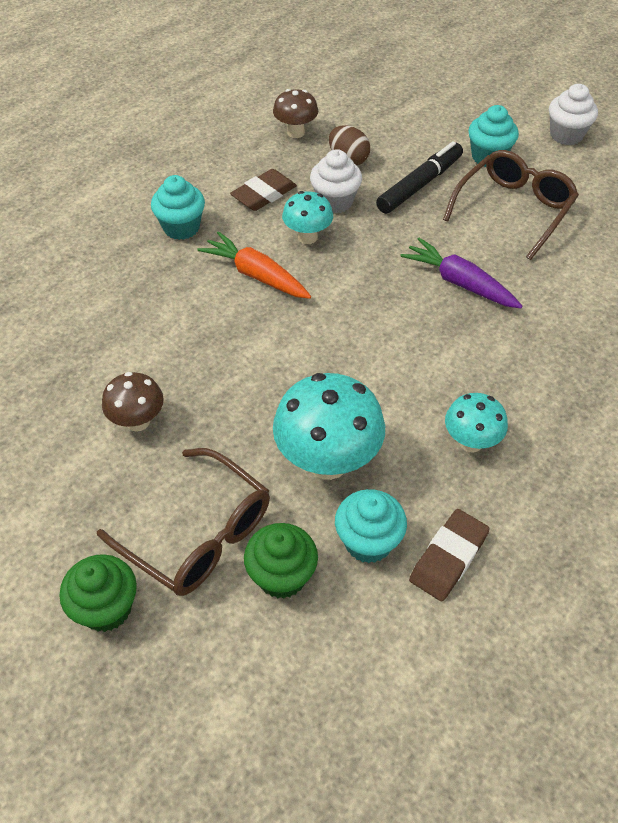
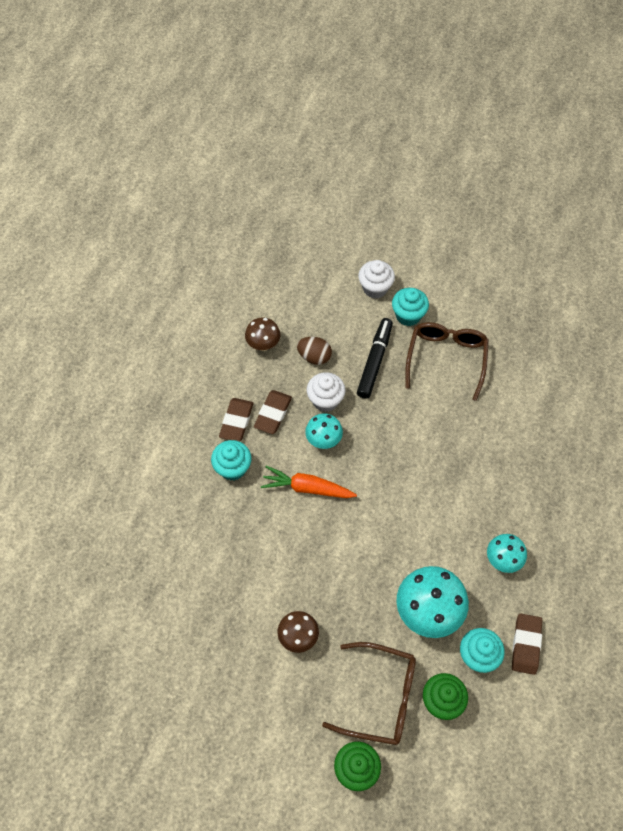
camera: 25 degrees left, 10 degrees up
purple carrot [400,238,523,308] -> none
white cupcake [549,84,598,145] -> white cupcake moved to [358,260,395,299]
none -> brown eraser [219,398,253,442]

